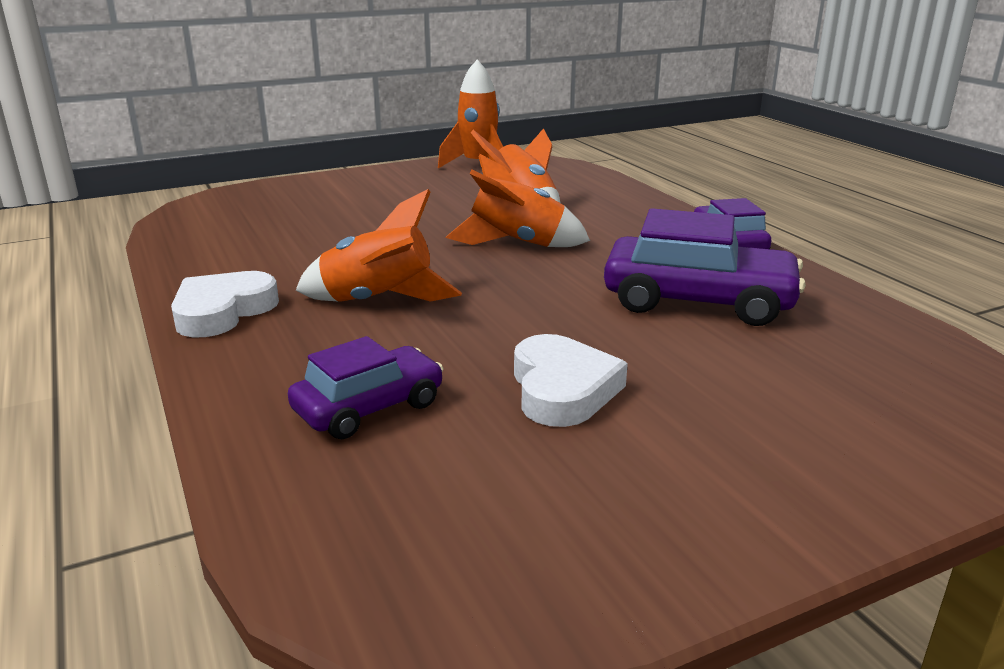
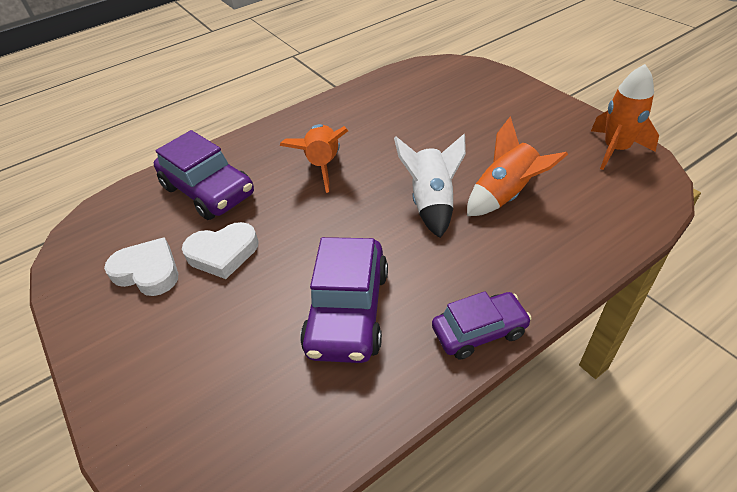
camera: 85 degrees right, 20 degrees up
white heart [171,271,279,337] -> white heart moved to [104,237,178,296]
purple car [288,336,444,439] -> purple car [154,130,254,220], size x1.61
orange rocket [445,154,590,247] -> white rocket [394,134,466,238]

